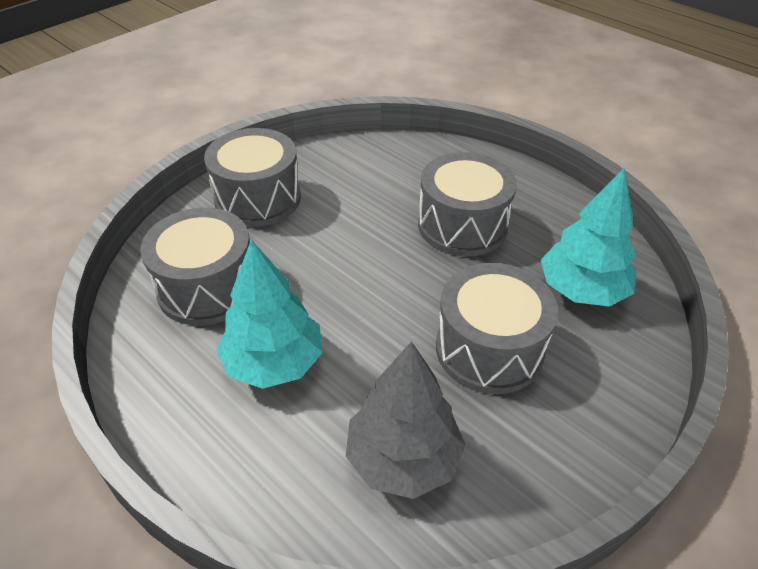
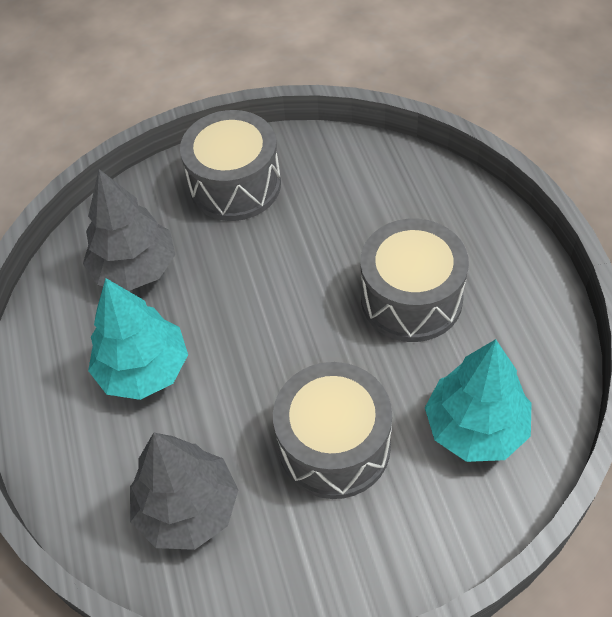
camera: 35 degrees right, 10 degrees up
grey drum [140,208,250,326] -> grey tree [83,169,175,291]

